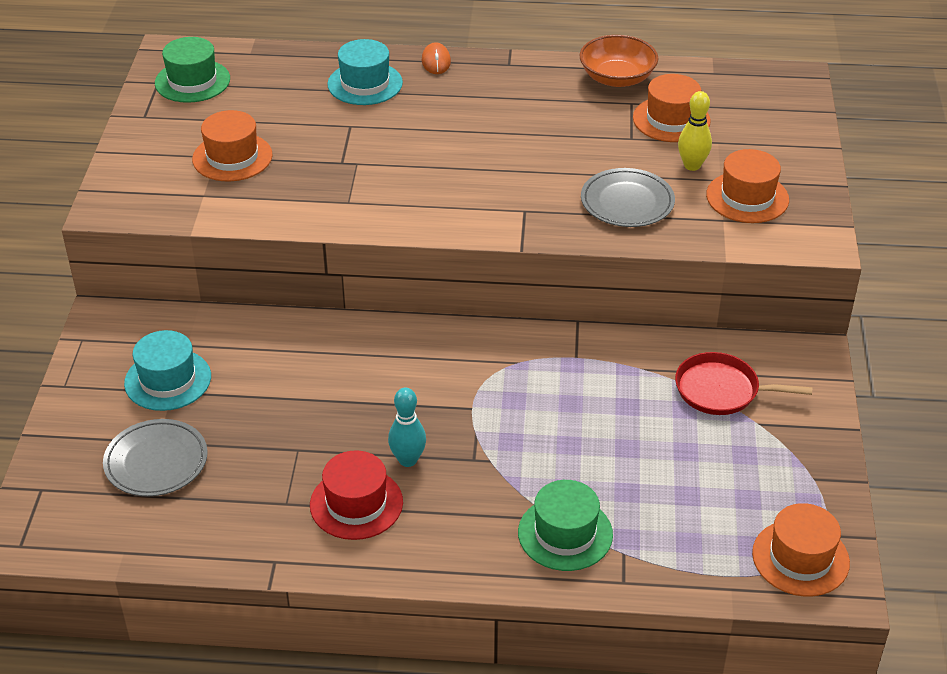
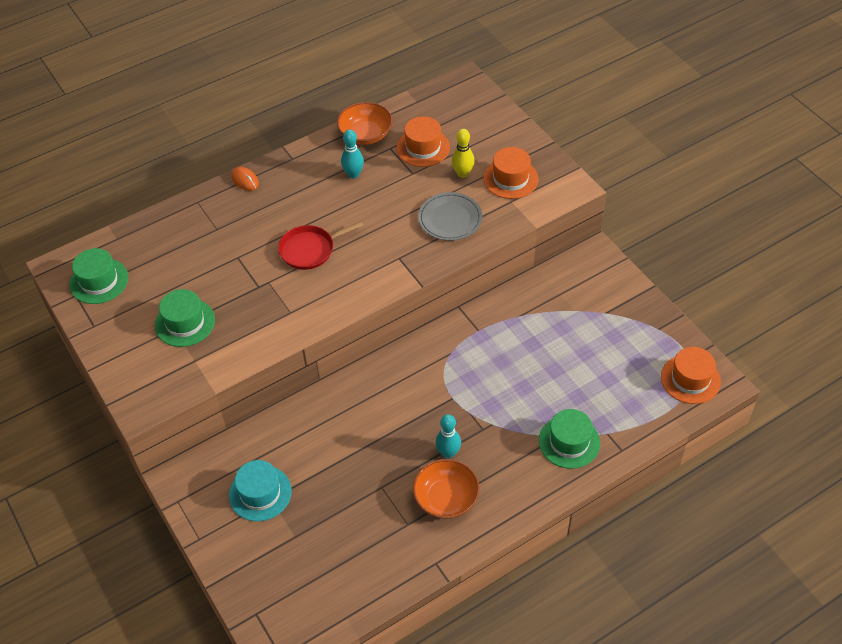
camera: 35 degrees left, 10 degrees up
grey plate [103,419,208,497] -> none
orange hat [192,110,273,181] -> green hat [155,289,215,347]
red hat [310,450,403,540] -> orange bowl [413,459,480,519]
turquoise hat [327,39,403,105] -> none
red pan [675,352,812,415] -> red pan moved to [278,221,364,270]
none -> turquoise bowling pin [341,129,364,179]

